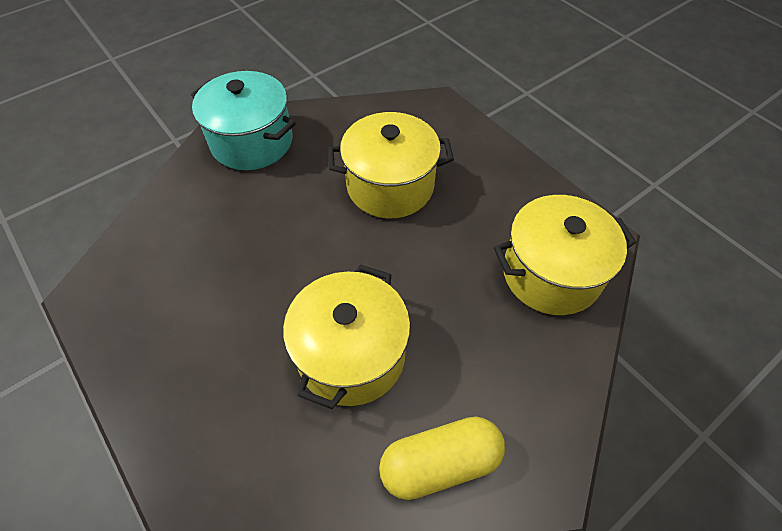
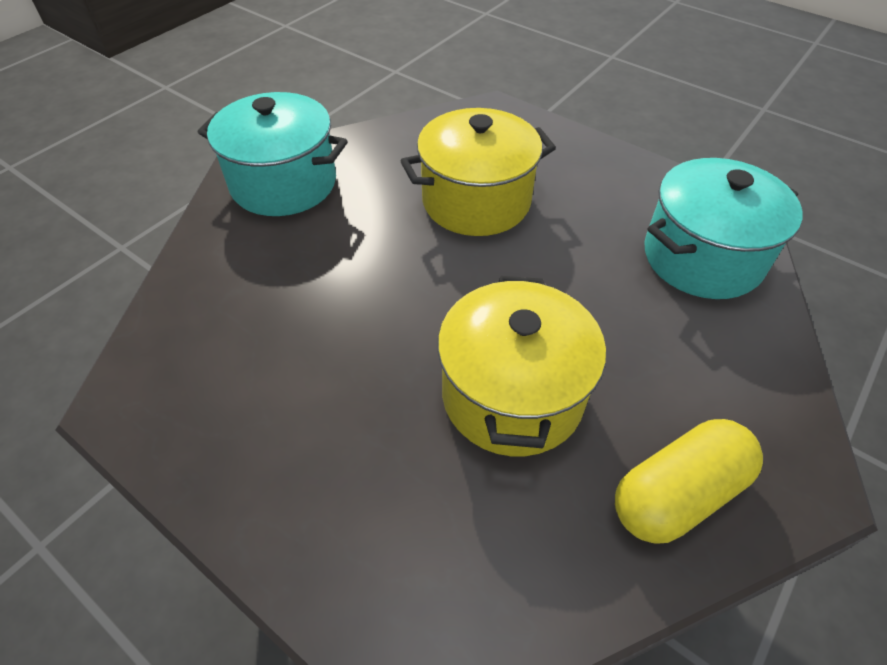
camera: 15 degrees left, 5 degrees down
yellow pot [494,195,636,315] -> turquoise pot [644,158,803,299]

